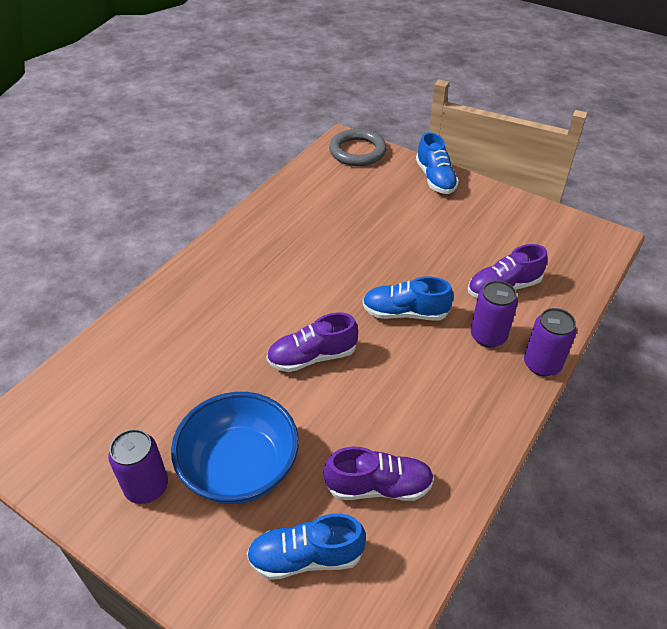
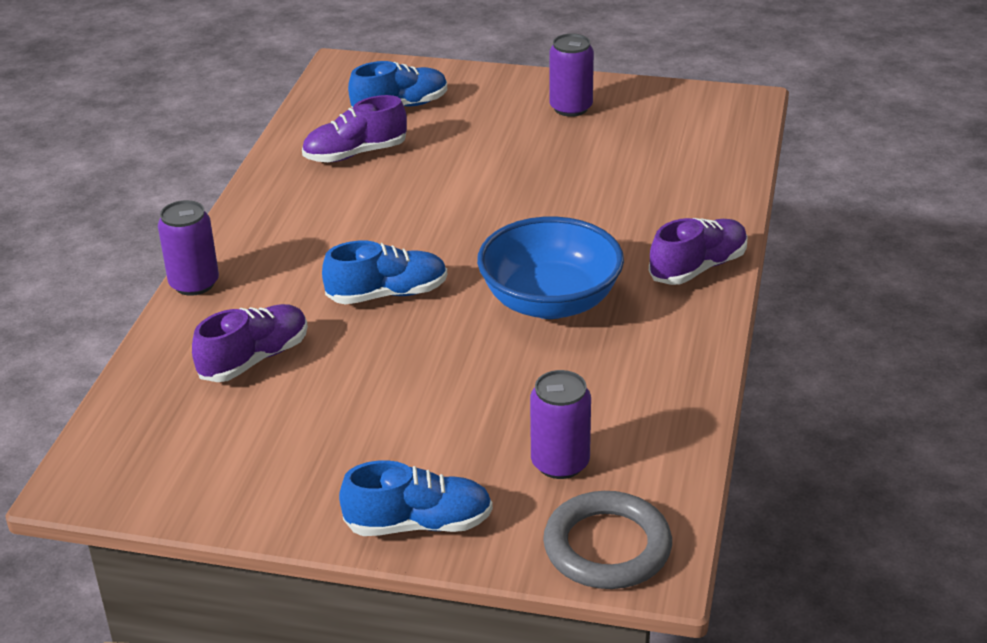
camera: 160 degrees right, 10 degrees down
blue bowl [171,392,299,504] -> blue bowl moved to [477,217,624,319]
purple shoe [266,313,358,372] -> purple shoe moved to [649,218,748,285]
blue shoe [416,132,459,194] -> blue shoe turned 120 degrees clockwise [339,460,493,536]
purple can [471,280,518,347] -> purple can moved to [530,370,591,479]

